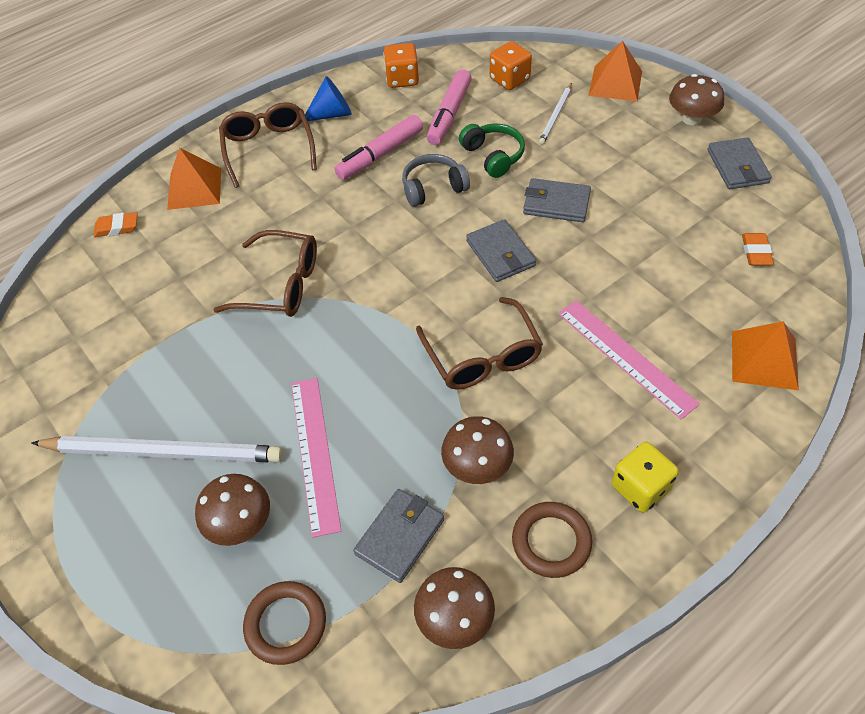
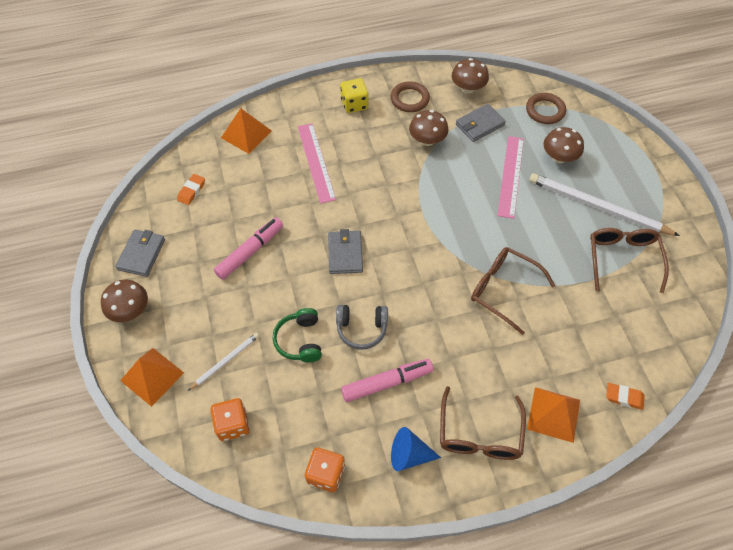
camera: 160 degrees left, 5 degrees up
brown glasses [416,297,543,390] -> brown glasses moved to [590,228,669,293]
pink marker [427,69,472,145] -> pink marker moved to [214,217,283,280]
grey wallet [523,178,591,222] -> none

